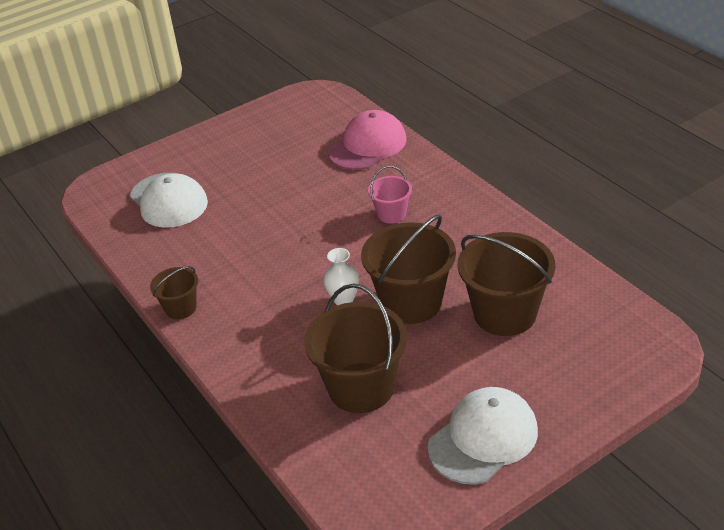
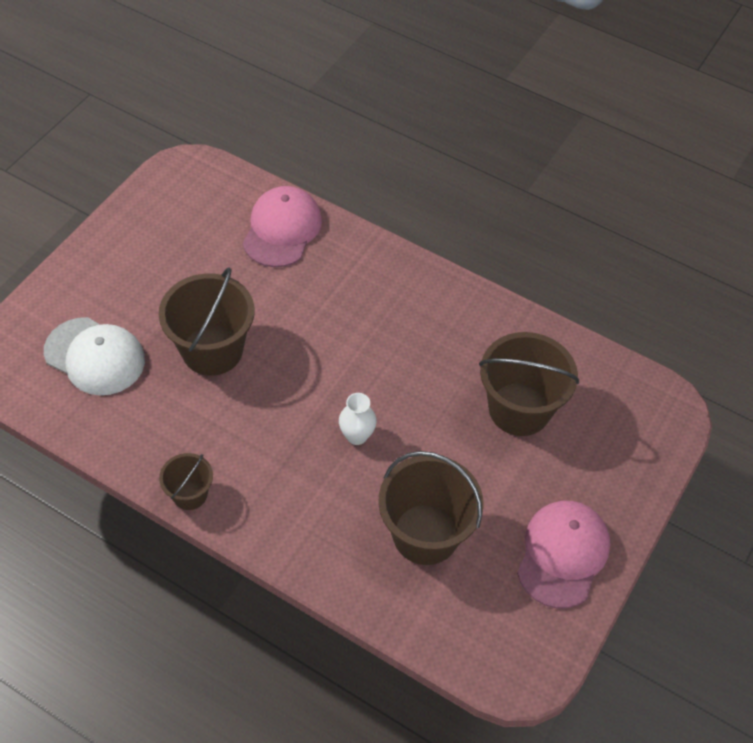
camera: 30 degrees left, 15 degrees up
brown bucket [361,215,456,324] -> brown bucket moved to [159,267,255,376]
pink bucket [368,166,412,224] -> none
white cap [428,387,538,485] -> pink cap [517,501,610,608]

